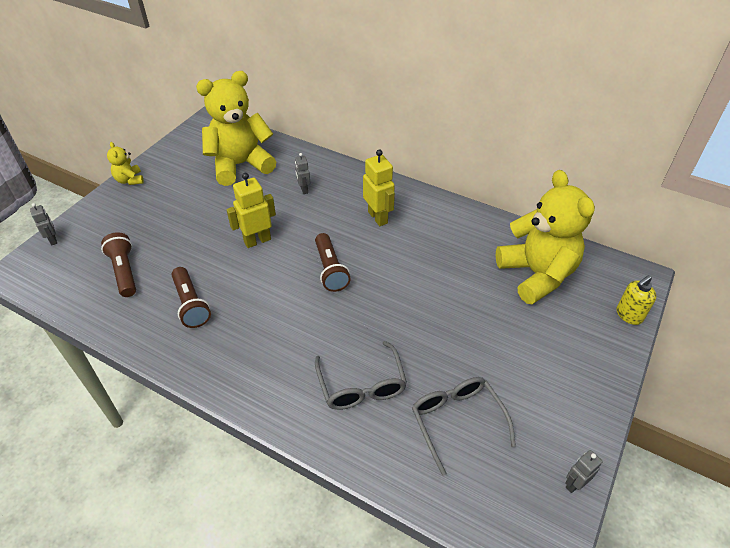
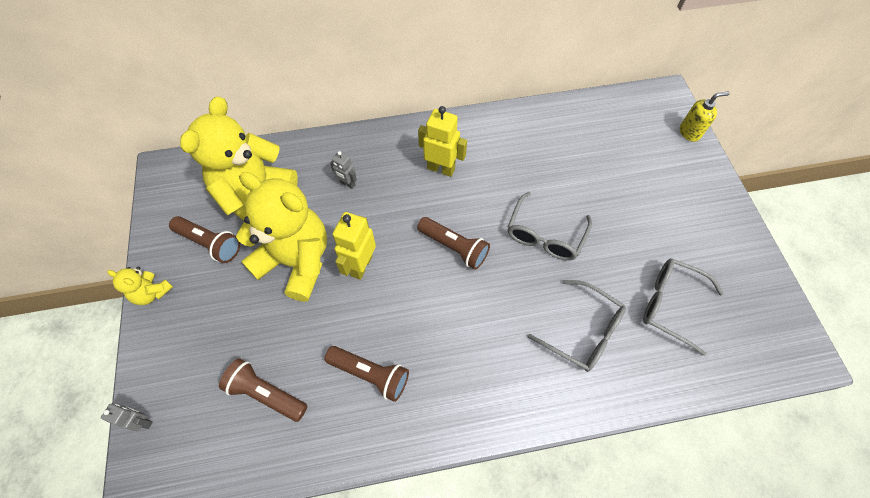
camera: 40 degrees left, 15 degrees up
yellow teddy bear [495,170,595,304] -> yellow teddy bear moved to [236,172,327,302]
grey robot [565,450,602,493] -> none
yellow soap dispenser [617,275,656,325] -> yellow soap dispenser turned 120 degrees counterclockwise [680,92,730,142]
none -> brown flashlight [169,216,240,263]
none -> grey glasses [508,192,592,261]

